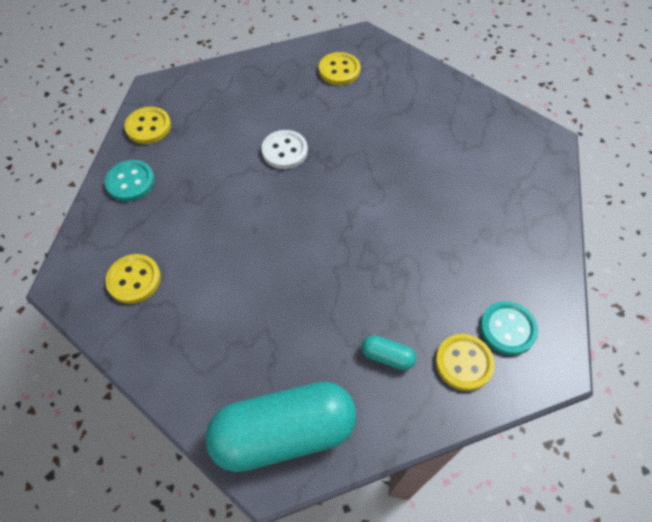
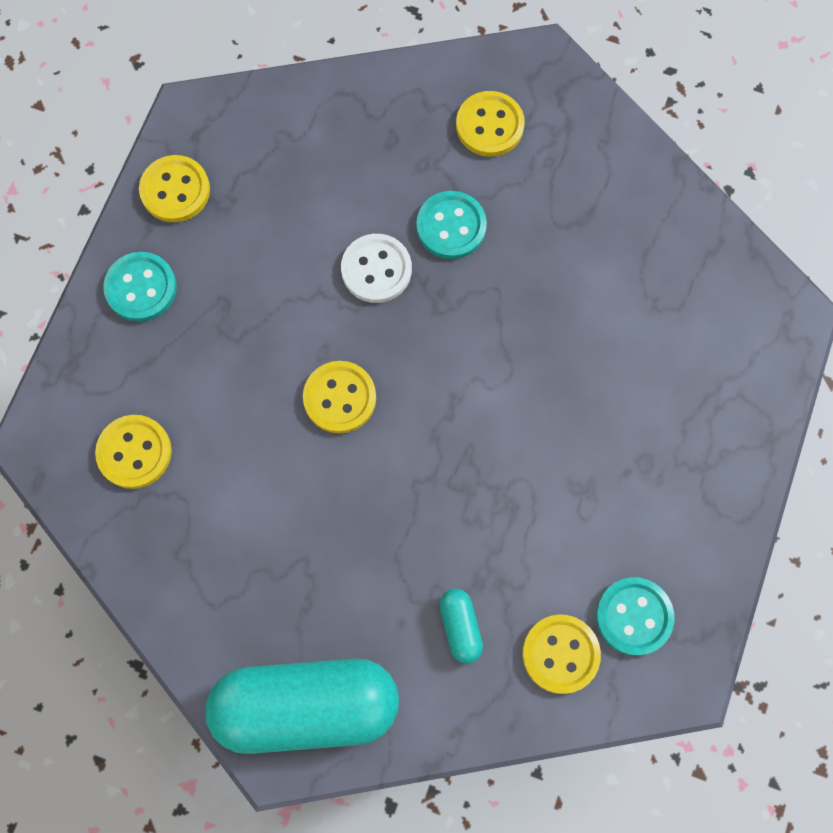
camera: 10 degrees right, 15 degrees up
turquoise capsule [362,335,416,370] -> turquoise capsule turned 45 degrees clockwise [439,588,483,664]
none -> yellow button [303,361,376,434]
none -> turquoise button [416,191,487,259]

